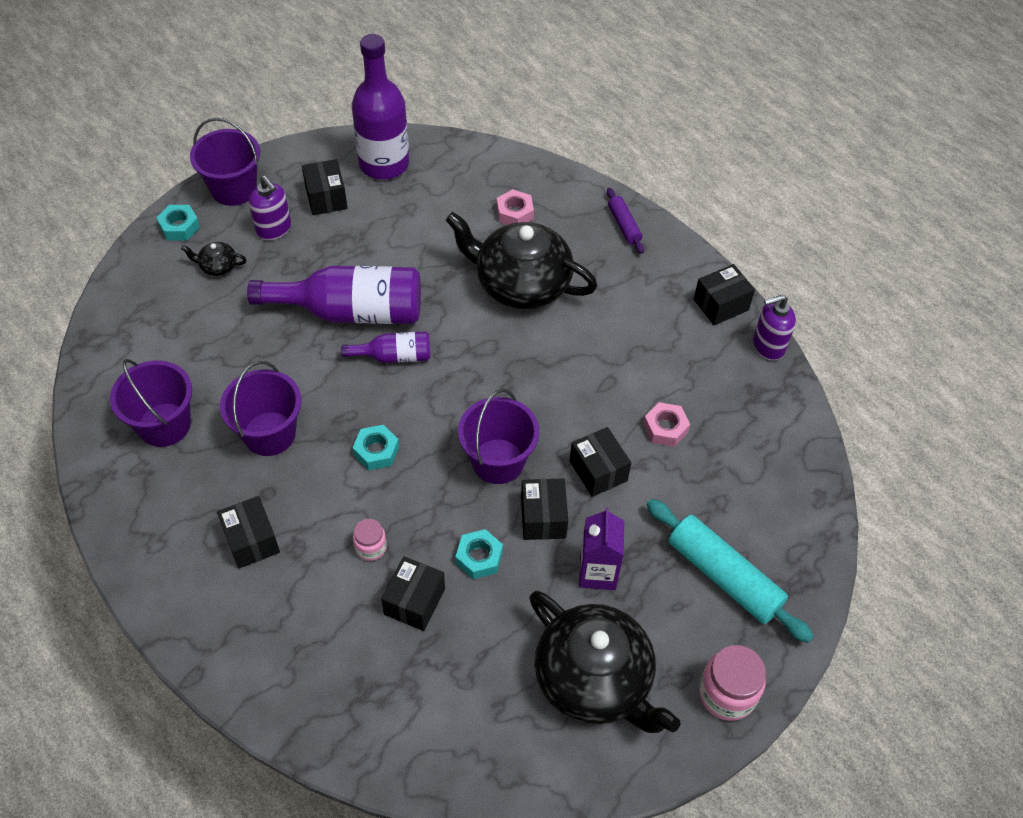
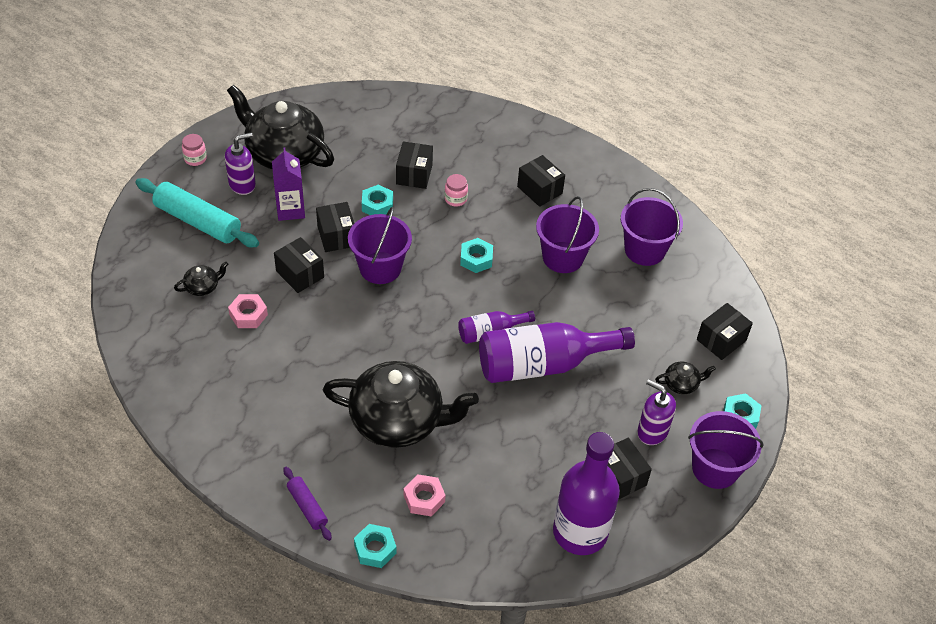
camera: 165 degrees right, 5 degrees down
black box [694,264,755,325] -> black box moved to [697,303,753,360]
pink jar [699,645,766,721] -> pink jar [182,134,207,166], size x0.58
purple soap dispenser [753,294,796,360] -> purple soap dispenser moved to [225,133,256,195]
none -> black teapot [174,262,228,296]
none -> turquoise nut [354,524,397,568]

